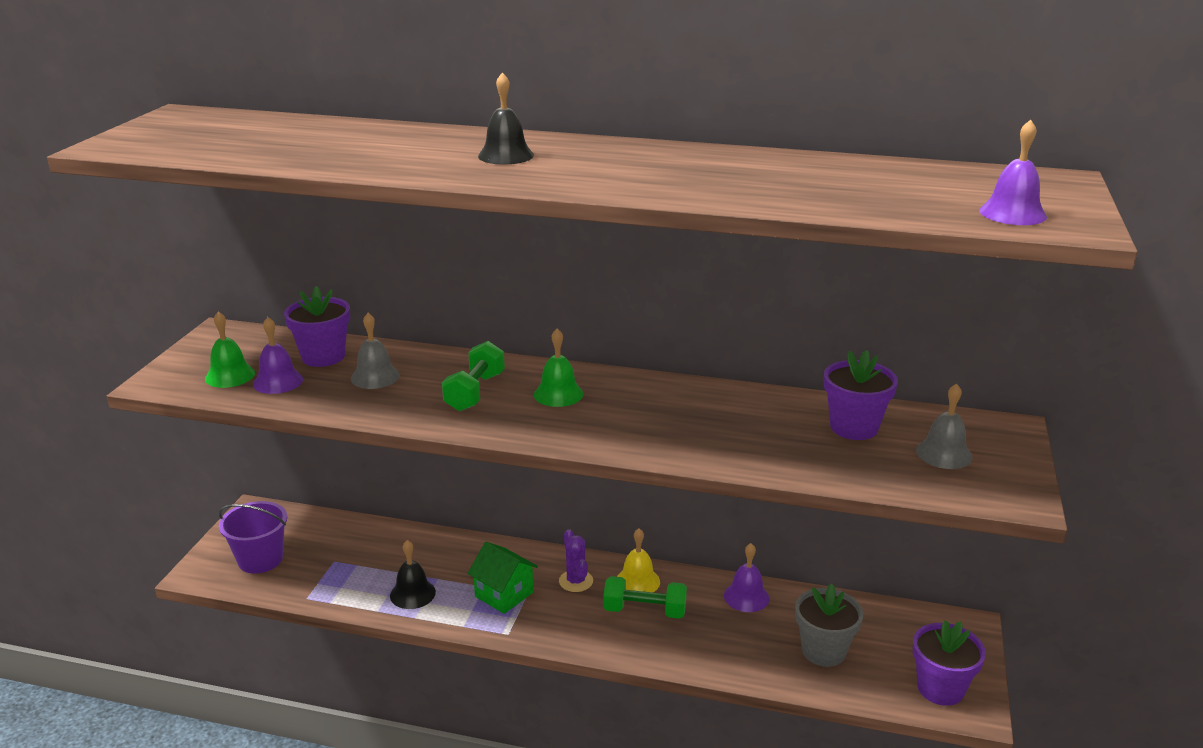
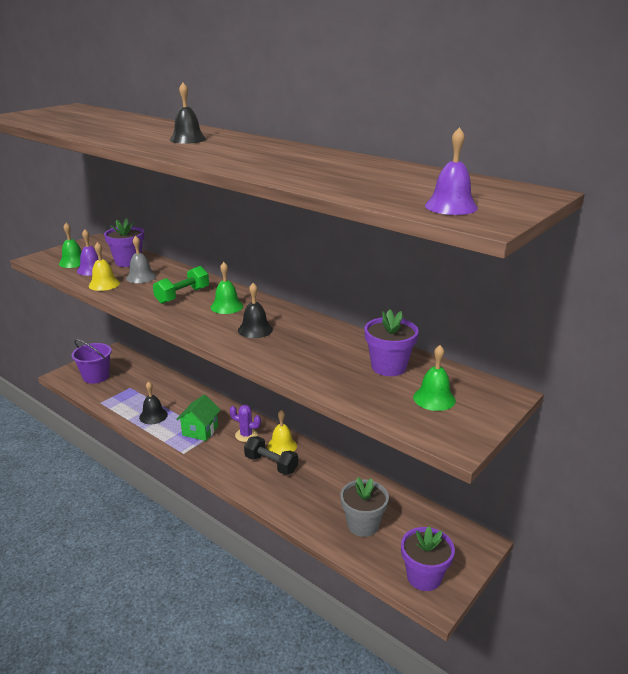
camera: 25 degrees right, 0 degrees up
green house [468,542,538,614] -> green house turned 45 degrees clockwise [176,394,221,441]
purple cactus [559,529,593,592] -> purple cactus turned 75 degrees counterclockwise [230,405,261,442]
green dumbbell [603,576,687,618] -> black dumbbell [244,436,298,475]
purple bell [724,543,769,612] -> none
grey bell [916,383,972,469] -> green bell [413,345,456,411]
none -> yellow bell [89,242,120,291]
none -> black bell [238,283,273,338]

